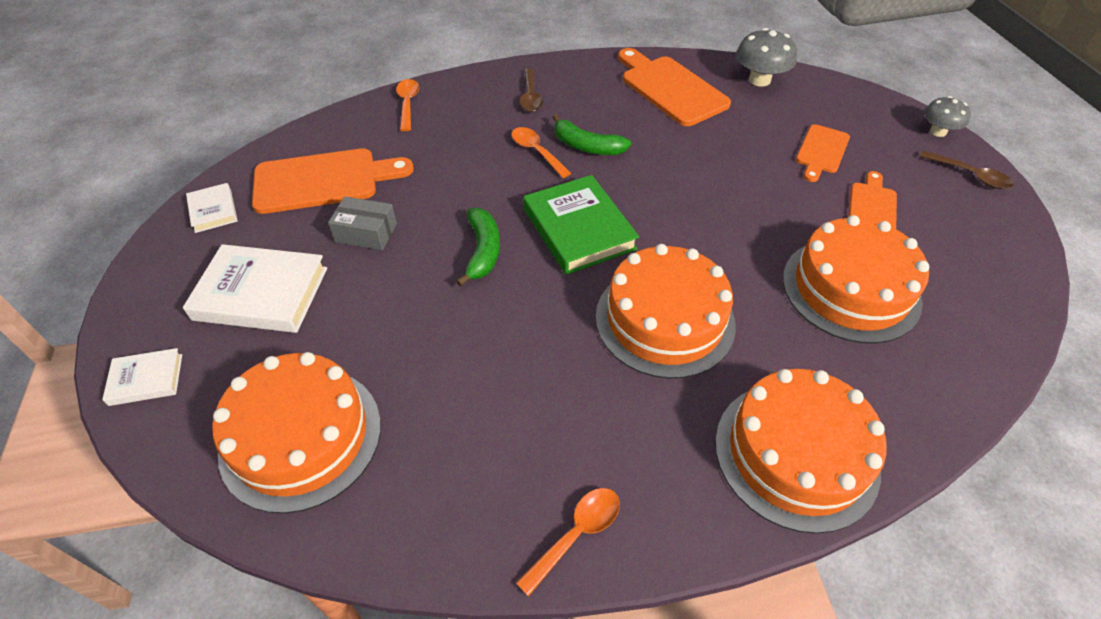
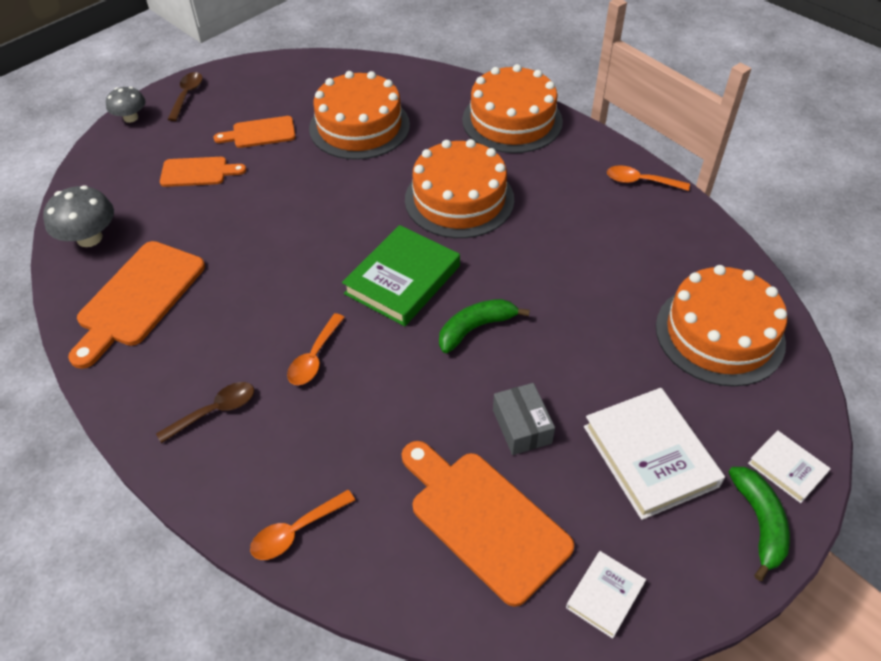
camera: 120 degrees left, 0 degrees up
green banana [552,114,631,155] -> green banana moved to [729,467,790,581]

